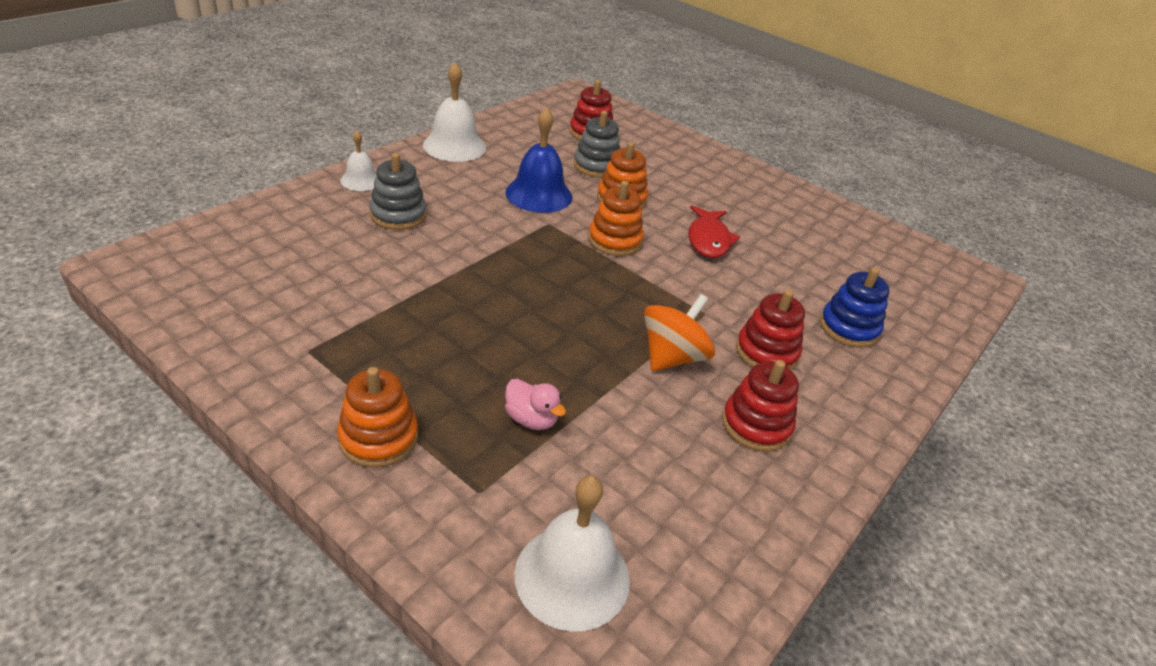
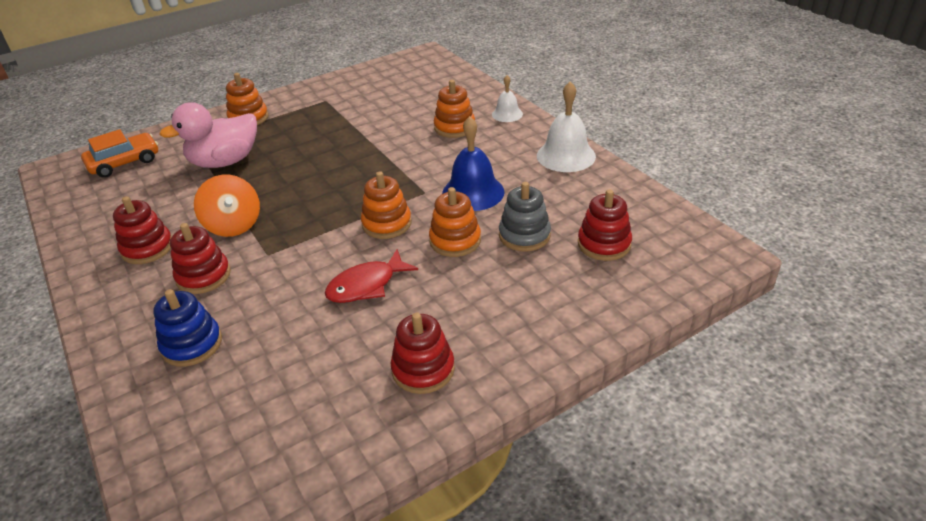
camera: 115 degrees right, 0 degrees up
grey stacking toy [369,153,427,230] -> orange stacking toy [434,80,475,138]
pink duck [505,379,566,430] -> pink duck [159,102,257,168], size x2.09
white bell [514,476,630,632] -> orange car [81,129,158,178]
red fish [688,206,740,258] -> red fish turned 60 degrees counterclockwise [325,249,418,303]
none -> red stacking toy [391,312,455,394]

